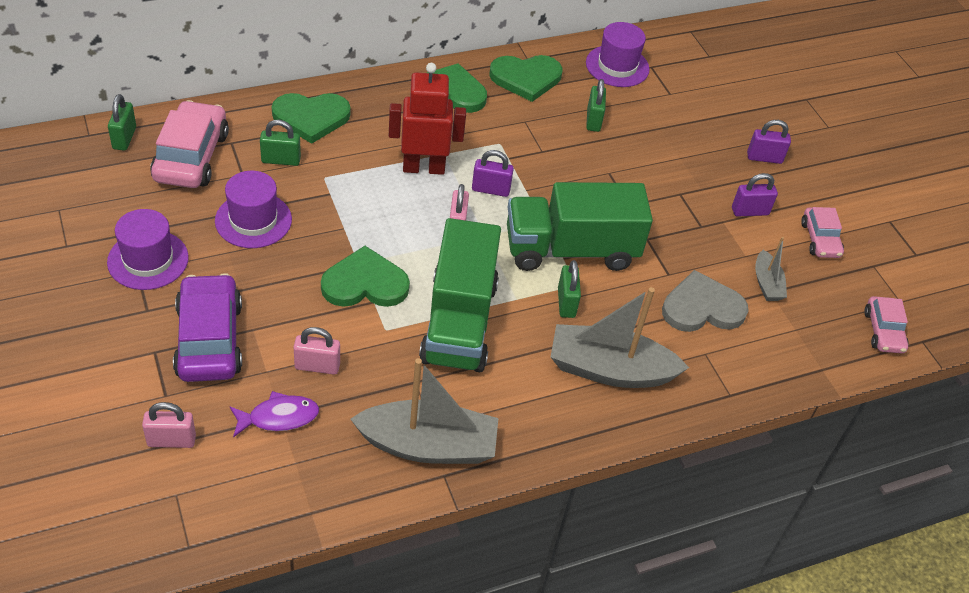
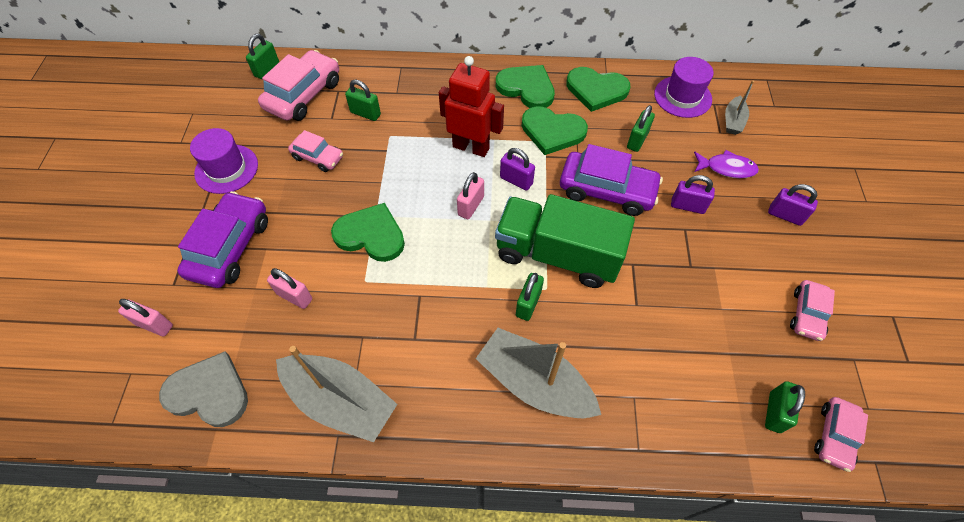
camera: 30 degrees right, 10 degrees up
purple hat [215,171,292,248] -> pink car [288,130,343,172]
purple fish [229,391,319,437] -> purple fish moved to [694,150,759,178]
green heart [272,93,351,144] -> green heart moved to [522,106,588,155]
green truck [419,218,501,372] -> none
grey heart [662,270,749,332] -> grey heart moved to [159,351,248,427]
purple padlock [732,173,778,217] -> purple padlock moved to [671,175,715,214]
grey boat [755,237,787,301] -> grey boat moved to [725,80,754,135]
none -> purple car [560,144,663,216]
none -> green padlock [765,381,805,433]

